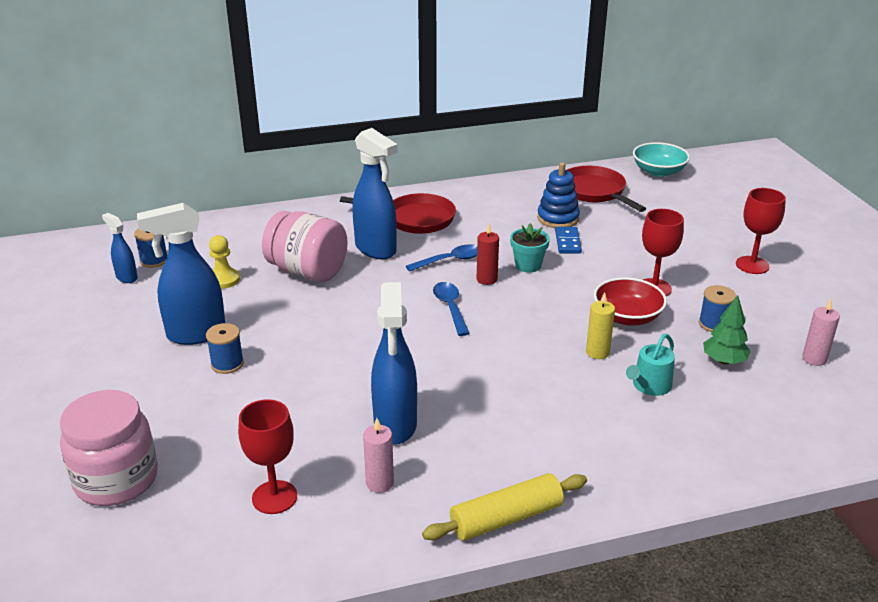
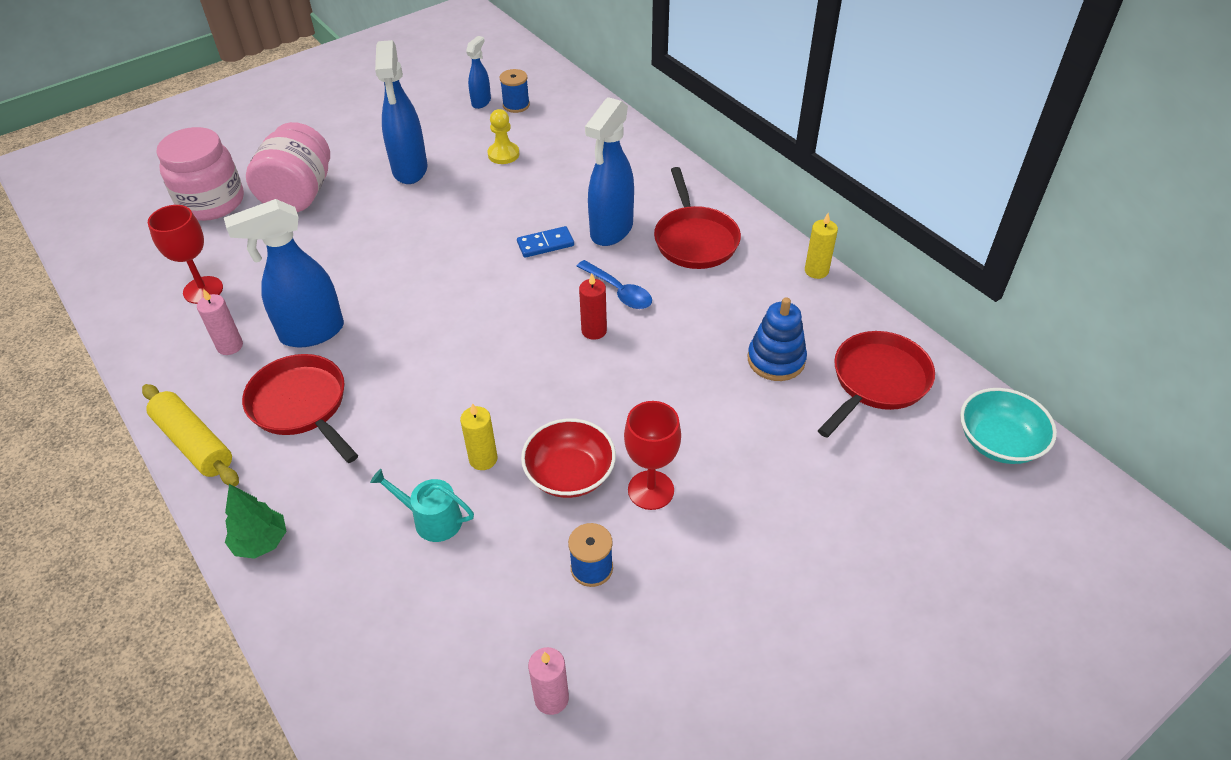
camera: 70 degrees right, 15 degrees up
blue spray bottle [137,203,225,345] -> blue spray bottle turned 150 degrees counterclockwise [375,40,427,184]
blue spool [206,323,244,374] -> none
pink jar [262,211,347,282] -> pink jar moved to [246,122,330,212]
blue spoon [433,282,470,336] -> none
turquoise flower pot [510,223,550,273] -> none
blue domino [555,227,582,254] -> blue domino moved to [517,226,574,258]
green tree [703,295,751,364] -> green tree moved to [225,484,287,559]
red goblet [736,188,786,274] -> none
none -> red pan [242,354,358,463]
none -> yellow candle [805,213,838,279]

